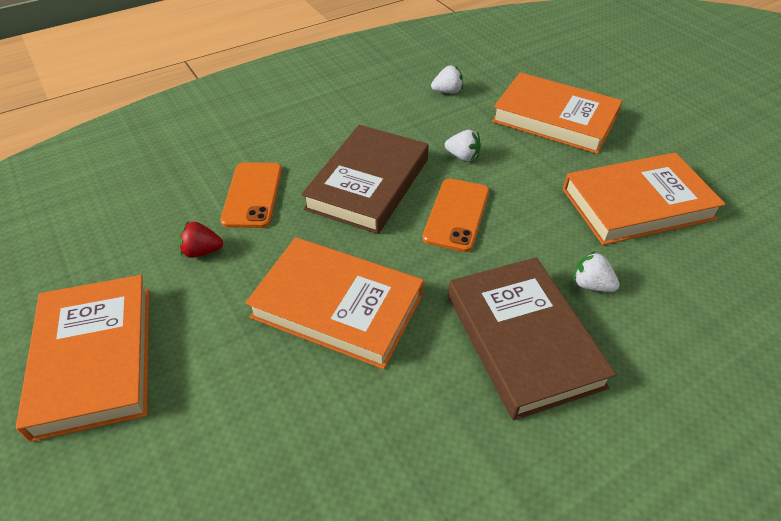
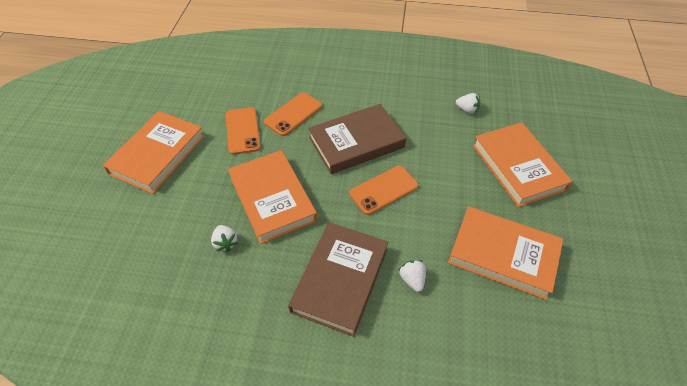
camera: 40 degrees right, 5 degrees up
red strawberry [178,222,223,258] -> orange phone [226,107,261,155]
white strawberry [445,130,481,161] -> white strawberry moved to [211,225,238,252]

